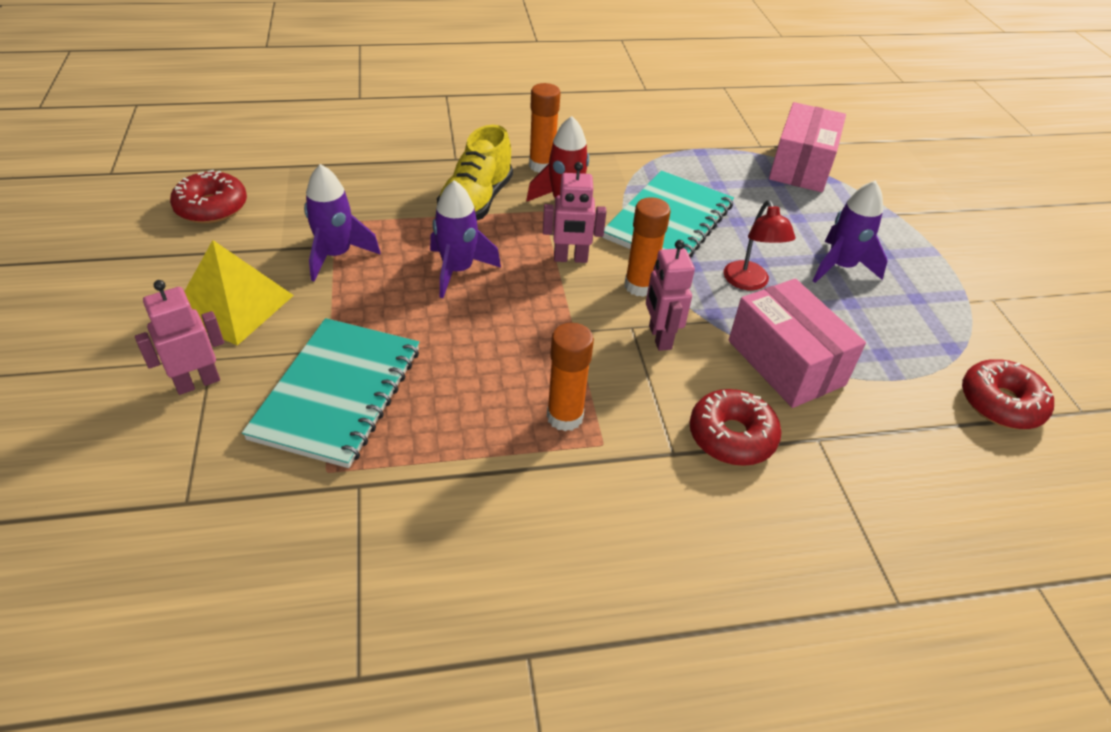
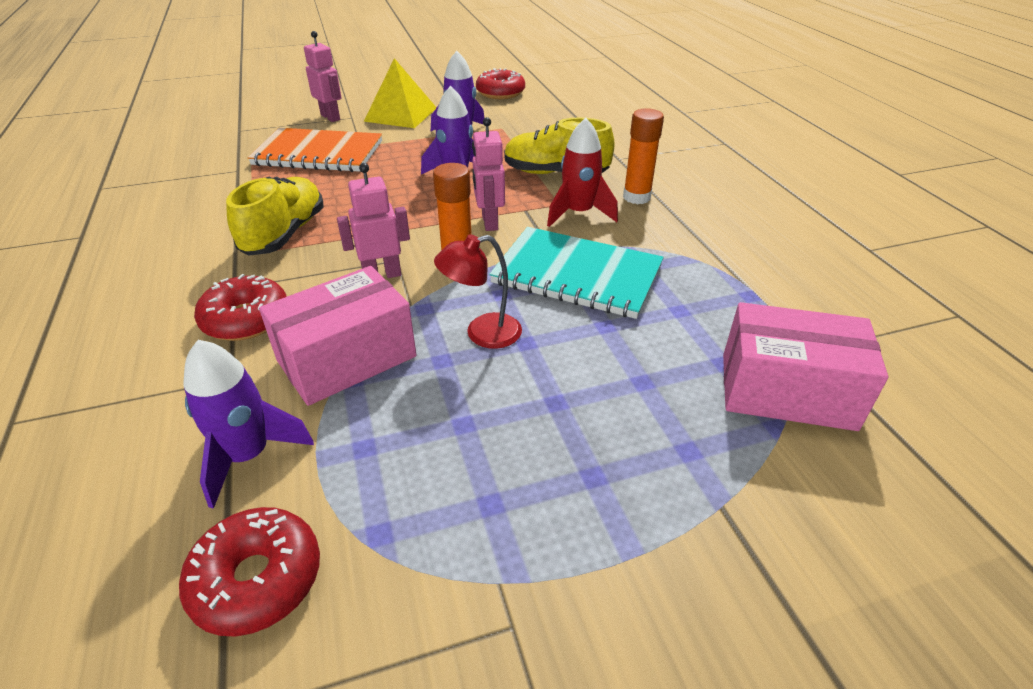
camera: 85 degrees right, 5 degrees down
turquoise notebook [242,318,419,468] -> orange notebook [248,128,382,172]
orange glue stick [547,323,594,431] -> yellow shoe [226,177,324,256]
purple rocket [813,181,888,283] -> purple rocket moved to [183,340,314,509]

